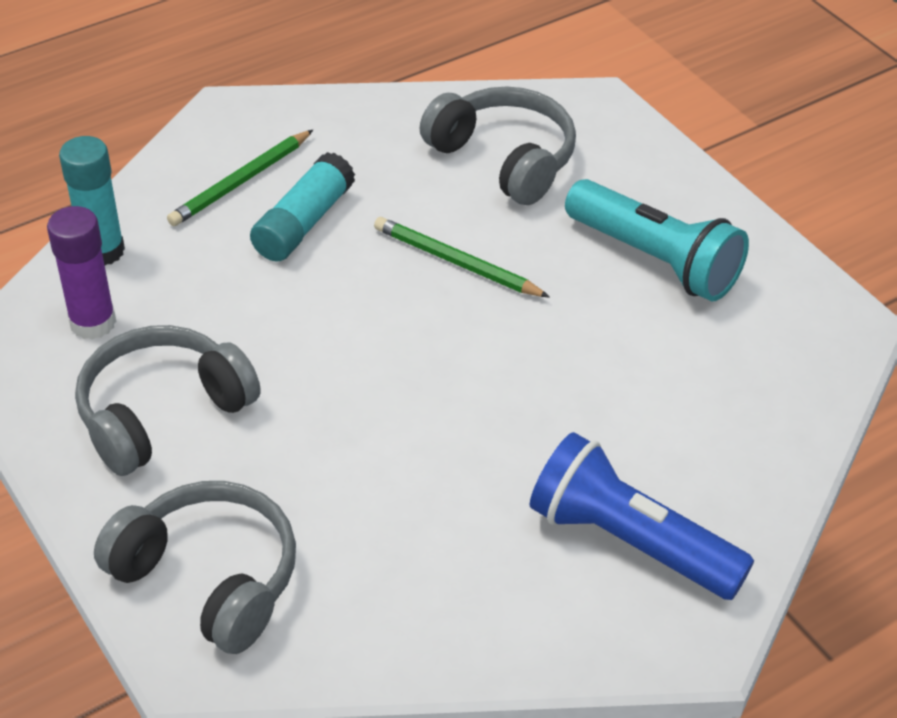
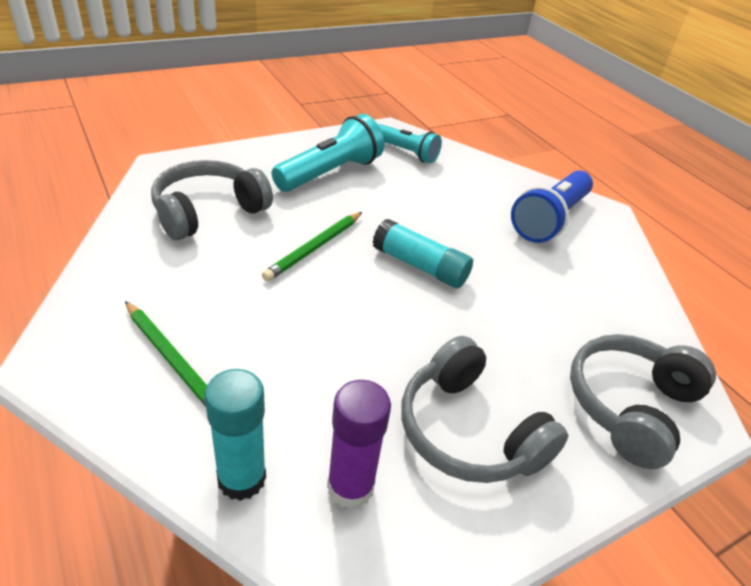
camera: 90 degrees left, 5 degrees down
turquoise glue stick [250,152,355,262] -> turquoise glue stick moved to [372,219,473,288]
none -> turquoise flashlight [378,124,442,163]

